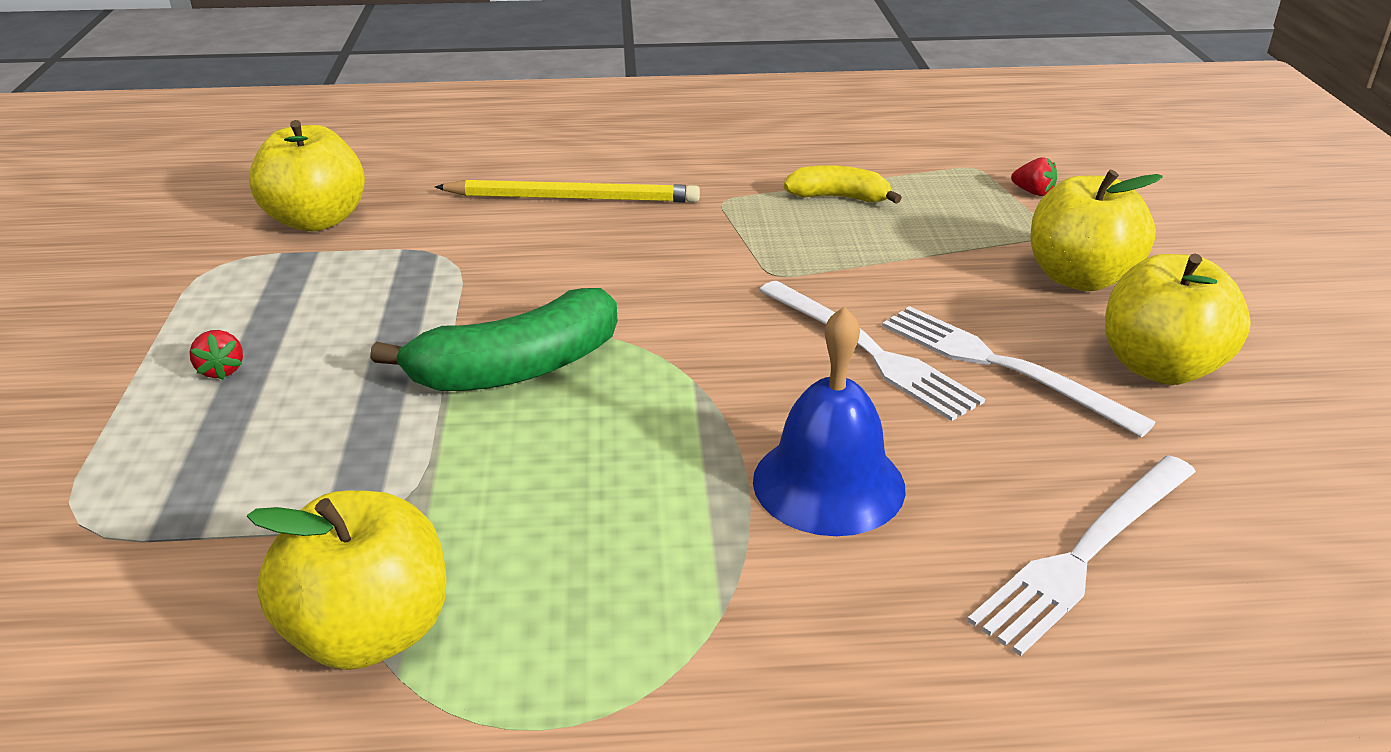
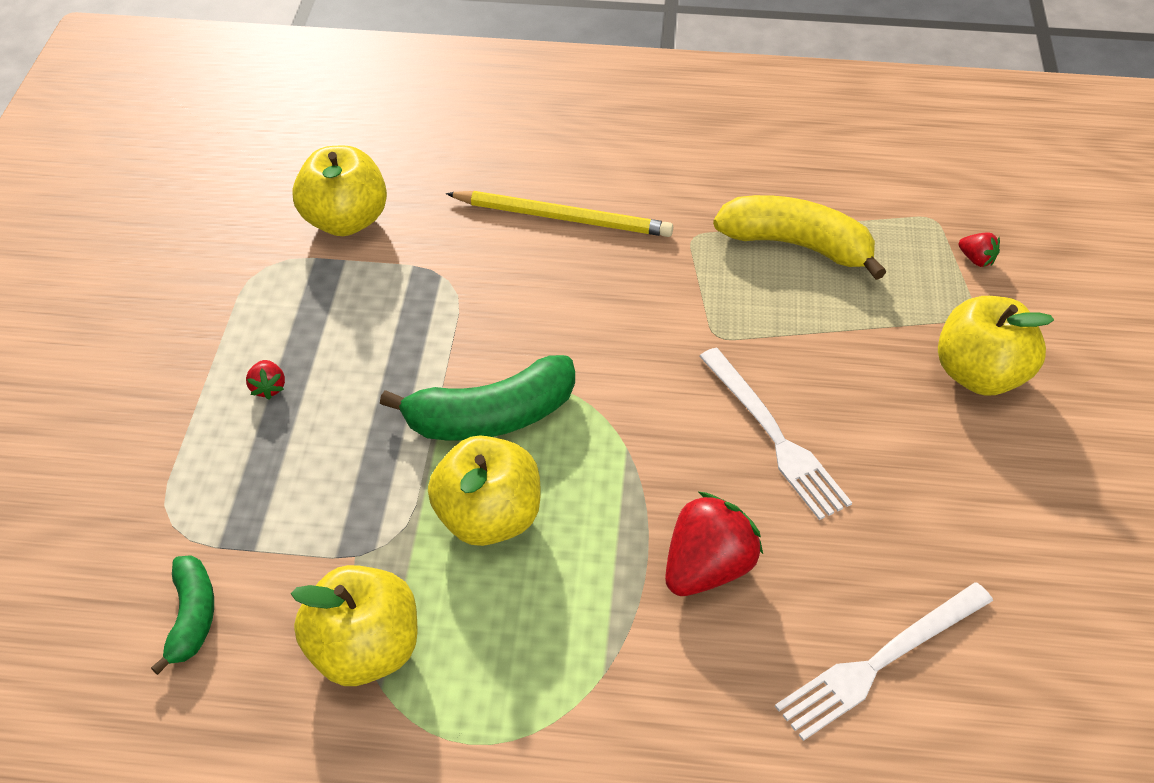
camera: 10 degrees right, 15 degrees up
blue bell [753,306,906,536] -> red strawberry [665,492,763,596]
yellow banana [784,165,902,204] -> yellow banana [713,195,886,280], size x1.69
white fork [882,306,1156,437] -> none
yellow apple [1105,254,1251,385] -> yellow apple moved to [428,436,540,546]
none -> green banana [151,555,214,675]

